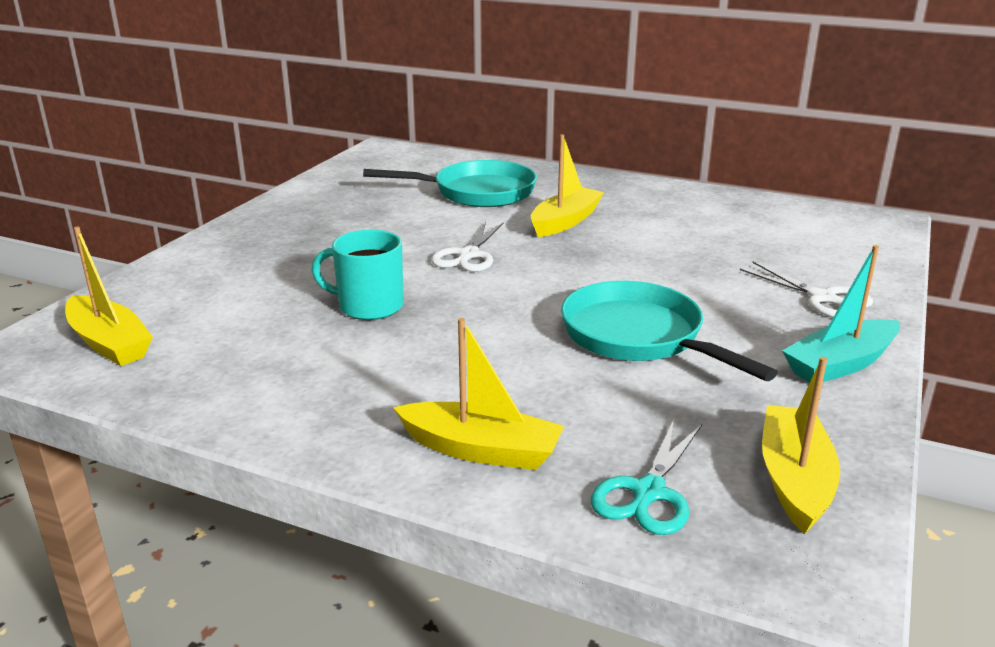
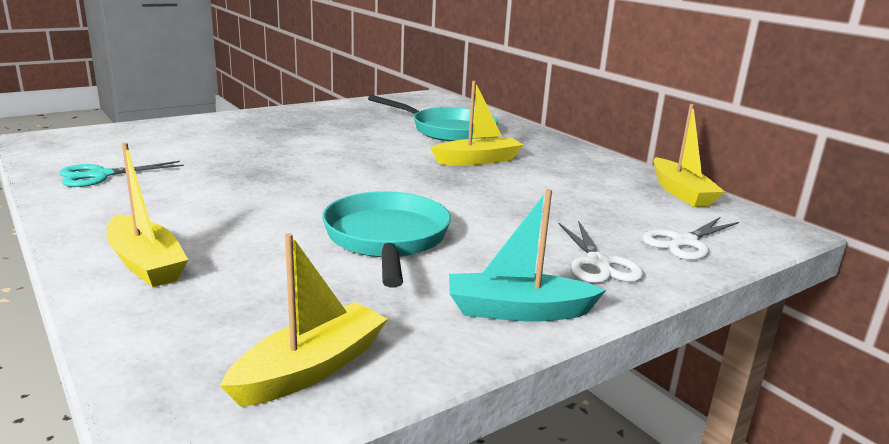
camera: 30 degrees right, 5 degrees down
yellow boat [65,226,153,366] -> yellow boat moved to [653,104,725,207]
turquoise mug [311,230,404,320] -> none
white scissors [431,222,504,272] -> white scissors moved to [642,217,739,260]
turquoise scissors [591,420,702,535] -> turquoise scissors moved to [59,161,184,187]

